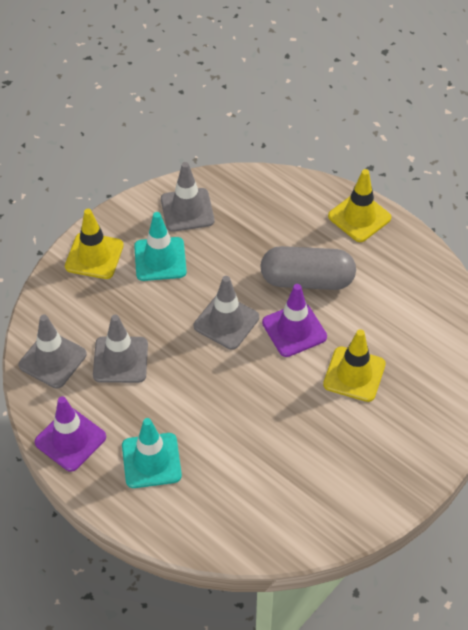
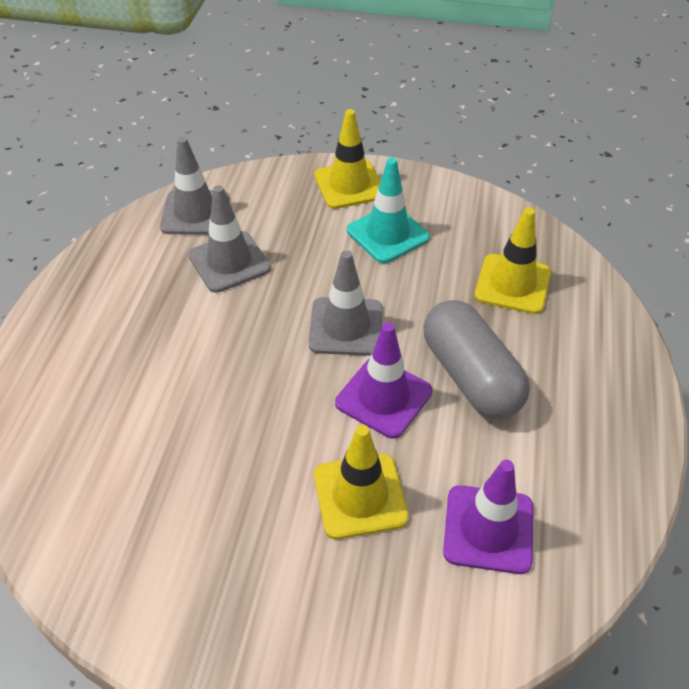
camera: 60 degrees right, 5 degrees down
purple traffic cone [34,396,106,472] -> purple traffic cone moved to [443,460,533,574]
turquoise traffic cone [122,418,182,488] -> none
grey traffic cone [161,162,214,232] -> none
yellow traffic cone [328,169,391,242] -> yellow traffic cone moved to [474,208,551,314]

